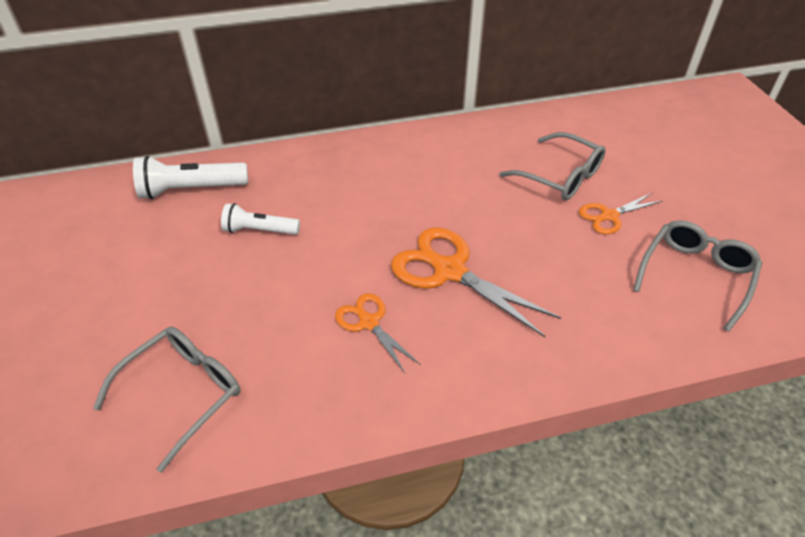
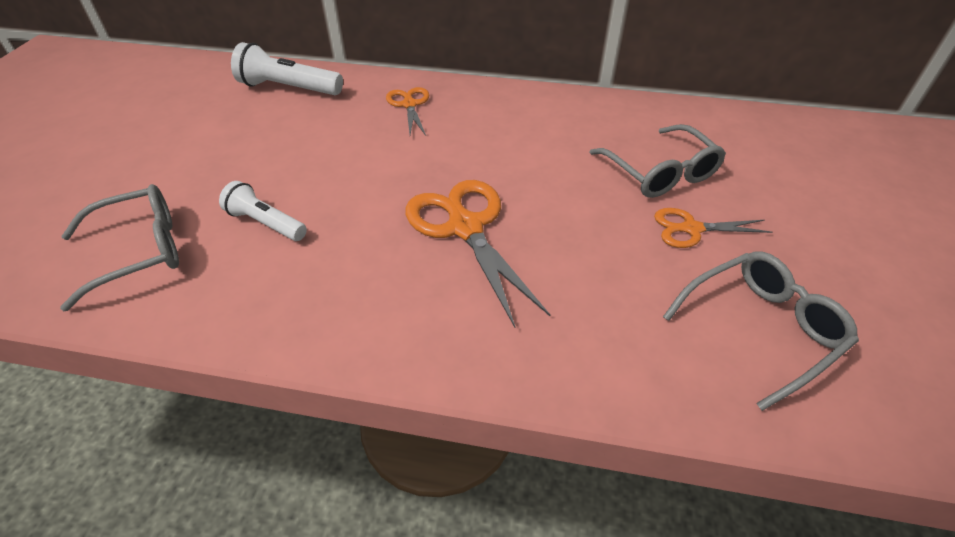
camera: 25 degrees right, 0 degrees up
white flashlight [221,203,300,235] -> white flashlight moved to [219,181,307,241]
orange scissors [335,293,421,373] -> orange scissors moved to [386,87,429,136]

